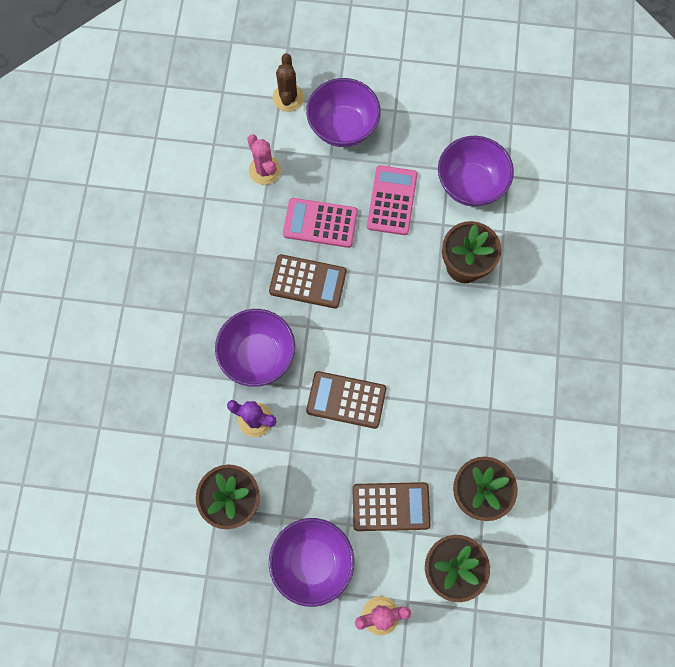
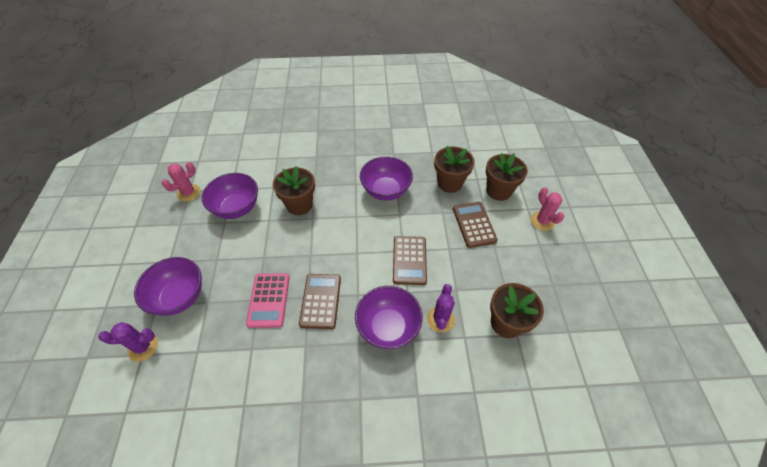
camera: 100 degrees left, 20 degrees down
pink cactus [247,134,281,185] -> pink cactus moved to [162,162,200,201]
purple bowl [269,518,354,607] -> purple bowl moved to [360,156,413,201]
brown cactus [272,53,304,112] -> purple cactus [98,322,158,362]
pink calculator [367,165,417,235] -> none

